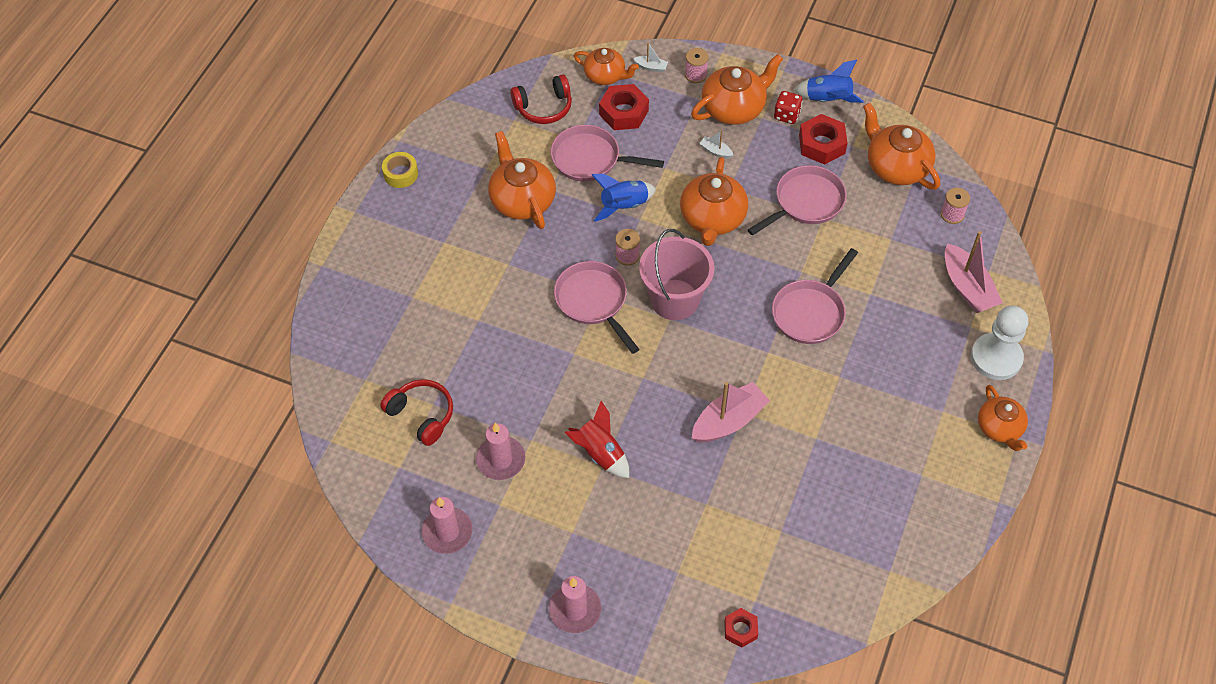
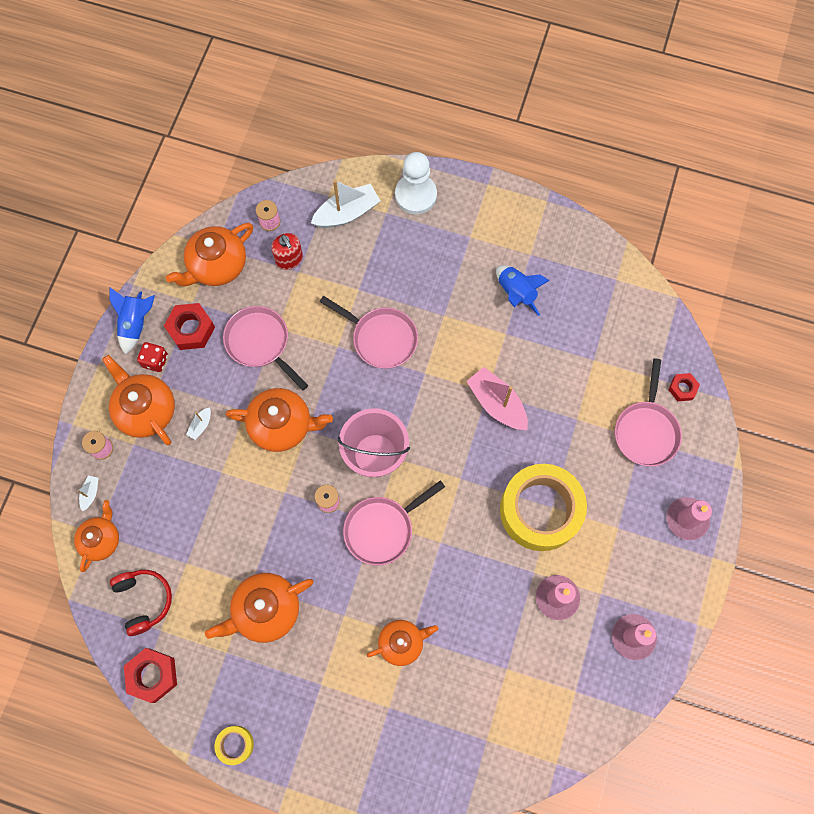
camera: 95 degrees left, 15 degrees up
red headphones [380,379,453,446] -> none
pink pan [551,125,664,182] -> pink pan moved to [615,358,682,467]
red rocket [564,401,629,478] -> yellow tape [500,464,587,551]
blue rocket [592,174,656,222] -> blue rocket moved to [496,265,550,316]
red nut [599,84,649,130] -> red nut moved to [124,648,177,703]
pink boat [945,231,1003,313] -> white boat [311,180,380,228]
orange teapot [978,385,1028,451] -> orange teapot moved to [367,620,438,666]
none -> red soap dispenser [271,233,303,270]

